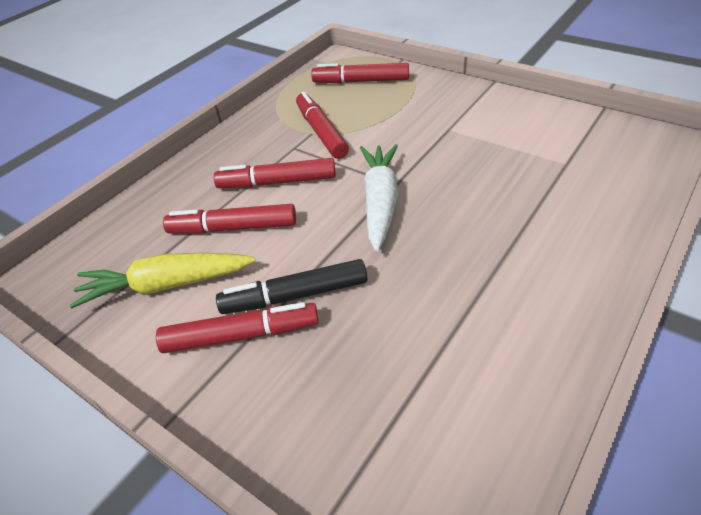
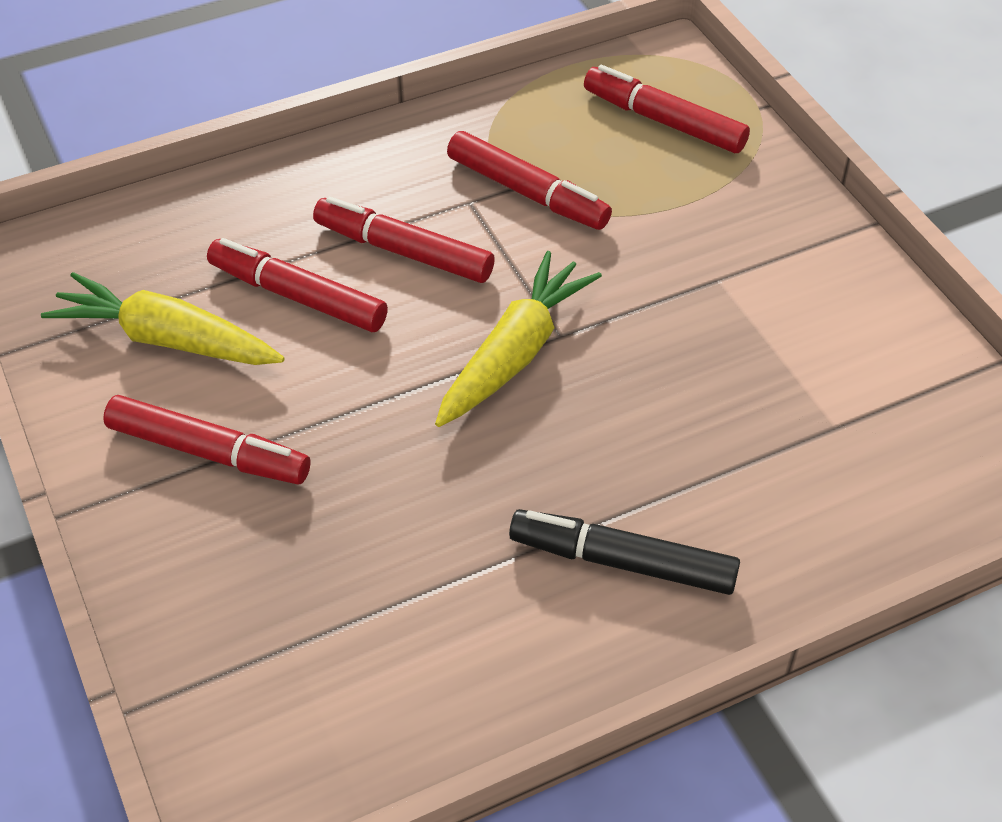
camera: 25 degrees right, 5 degrees up
black marker [216,259,367,314] -> black marker moved to [509,509,740,595]
red marker [296,92,349,159] -> red marker turned 120 degrees clockwise [447,131,612,230]
white carrot [360,144,398,252] -> yellow carrot [435,251,602,427]

